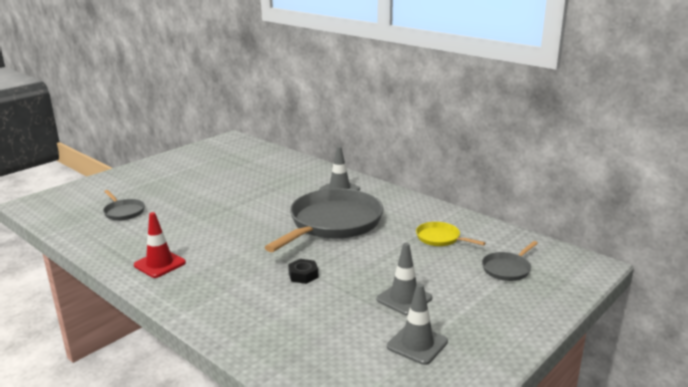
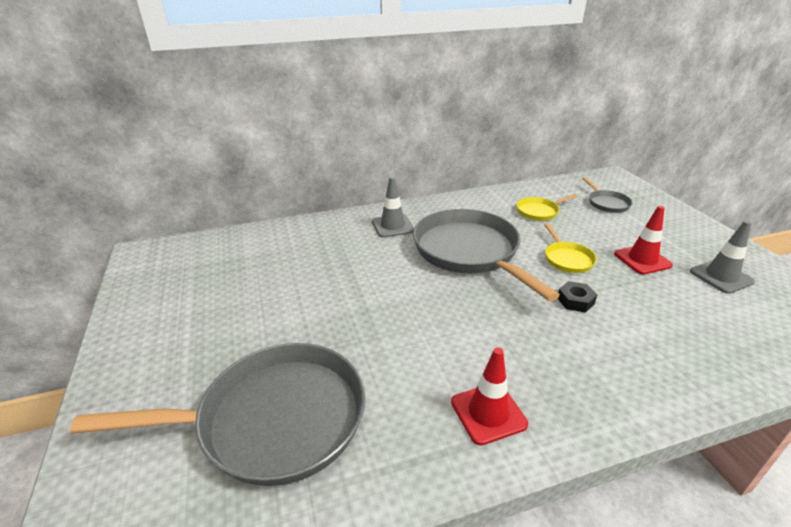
camera: 60 degrees left, 10 degrees up
grey pan [103,190,145,220] -> grey pan [70,343,365,486], size x2.24
grey traffic cone [376,243,432,316] -> red traffic cone [614,206,673,274]
none -> yellow pan [544,224,597,273]

